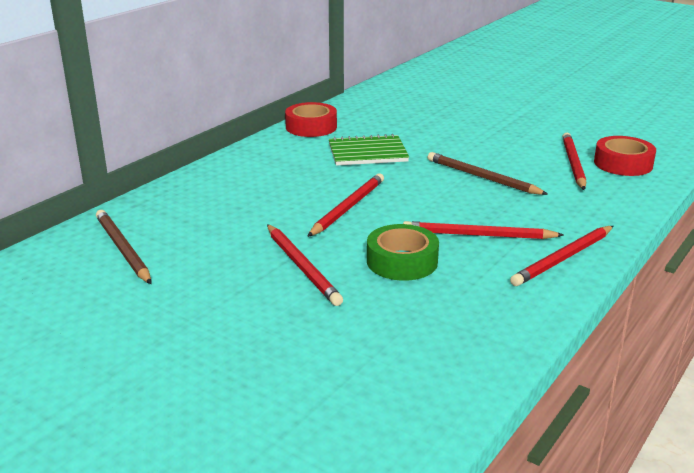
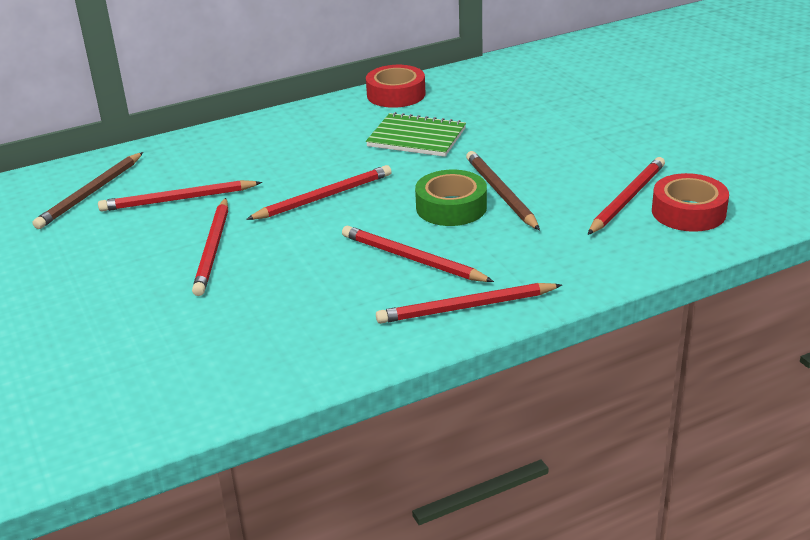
camera: 30 degrees right, 5 degrees up
brown pencil [96,210,151,284] -> brown pencil turned 150 degrees counterclockwise [33,152,143,229]
green tape [367,224,439,281] -> green tape moved to [415,170,487,226]
none -> red pencil [98,180,262,211]

